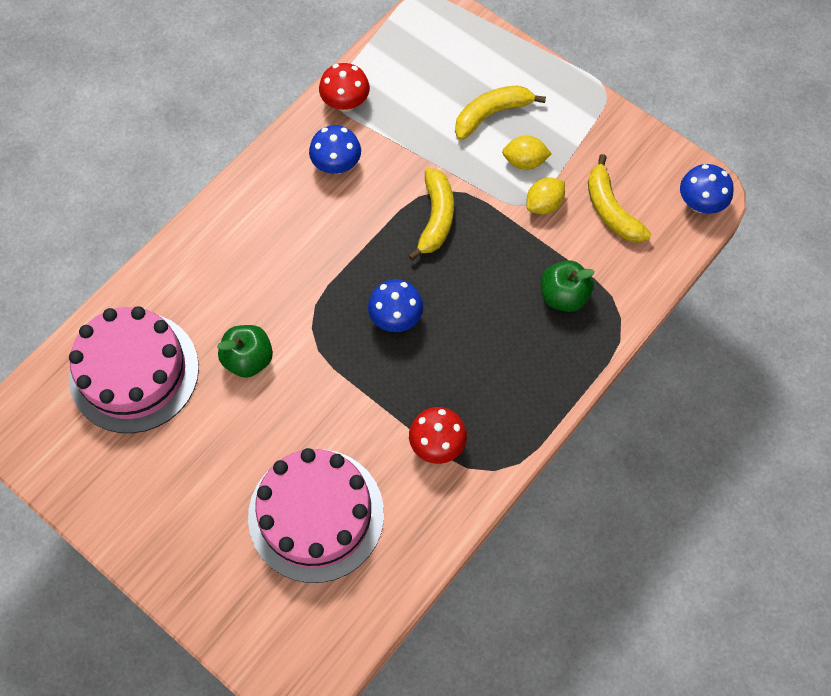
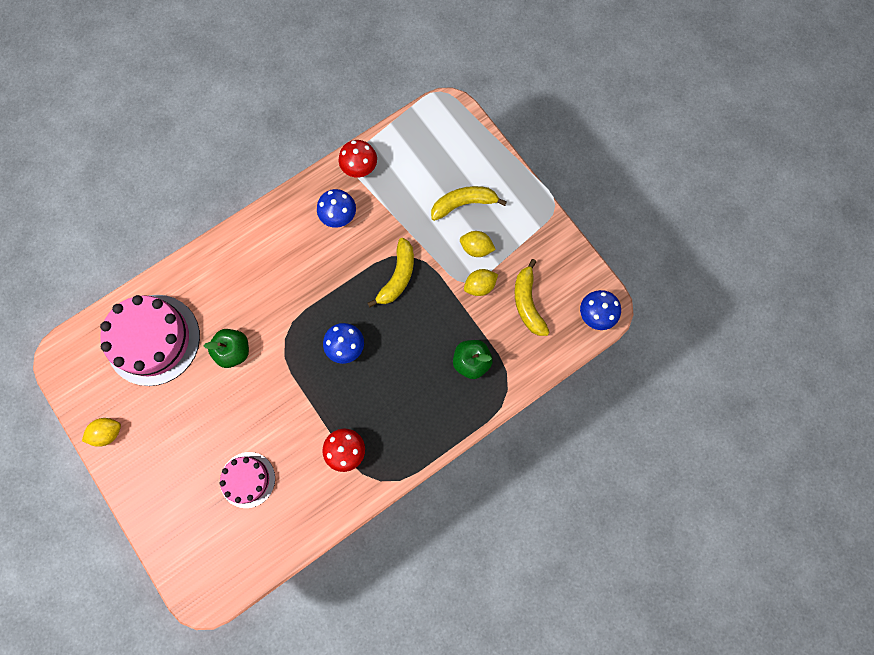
camera: 15 degrees right, 10 degrees up
pink cake [248,448,384,583] -> pink cake [220,452,275,508], size x0.56
none -> yellow lemon [82,418,121,447]

